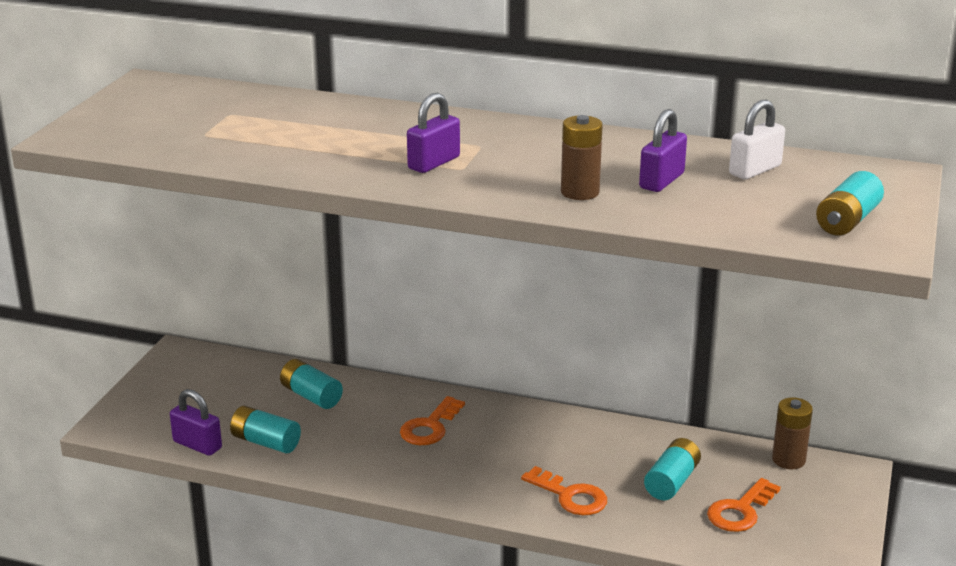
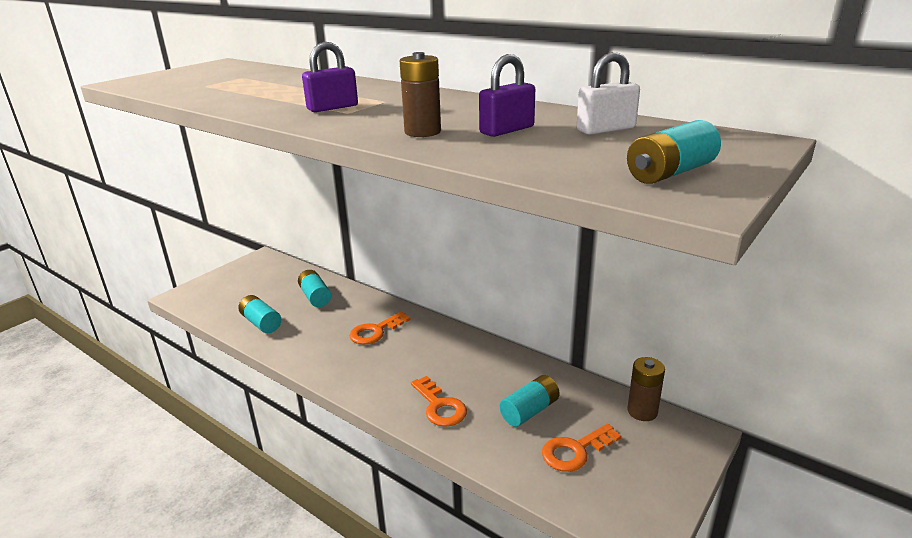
camera: 20 degrees right, 0 degrees up
purple padlock [170,389,222,456] -> none

